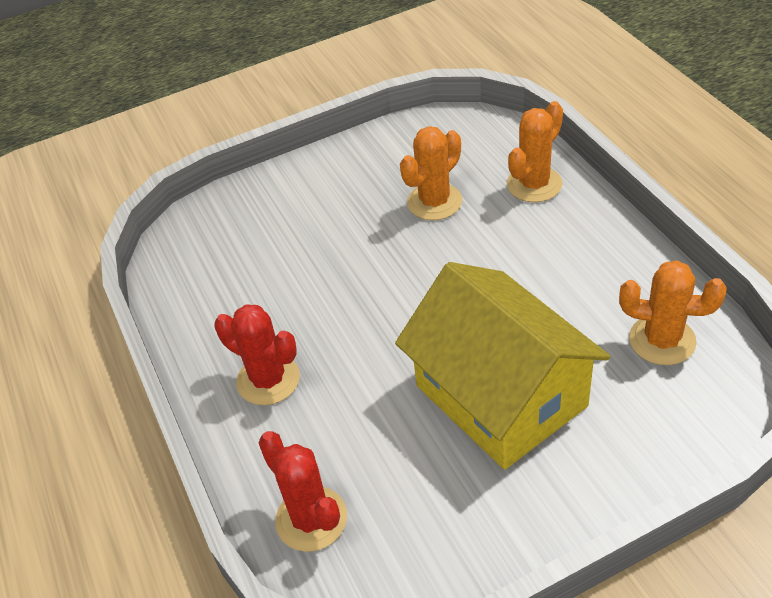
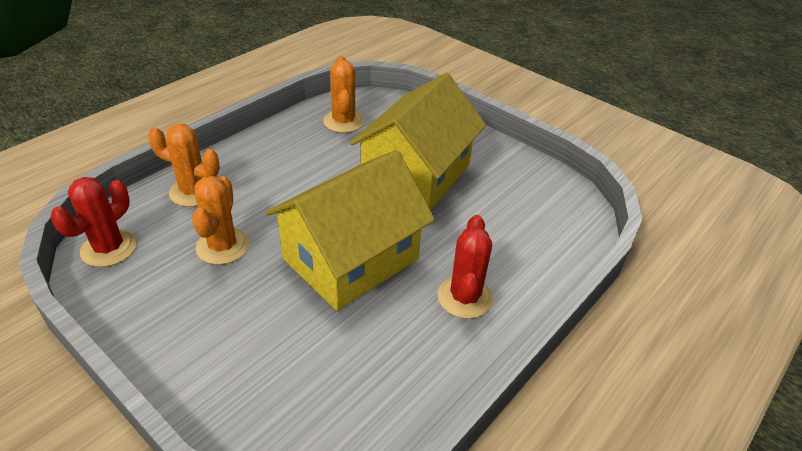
camera: 120 degrees left, 5 degrees down
red cactus [258,431,347,552] -> red cactus moved to [50,177,137,267]
orange cactus [400,126,462,220] -> orange cactus turned 75 degrees clockwise [192,176,250,265]
none -> yellow house [265,150,435,311]

